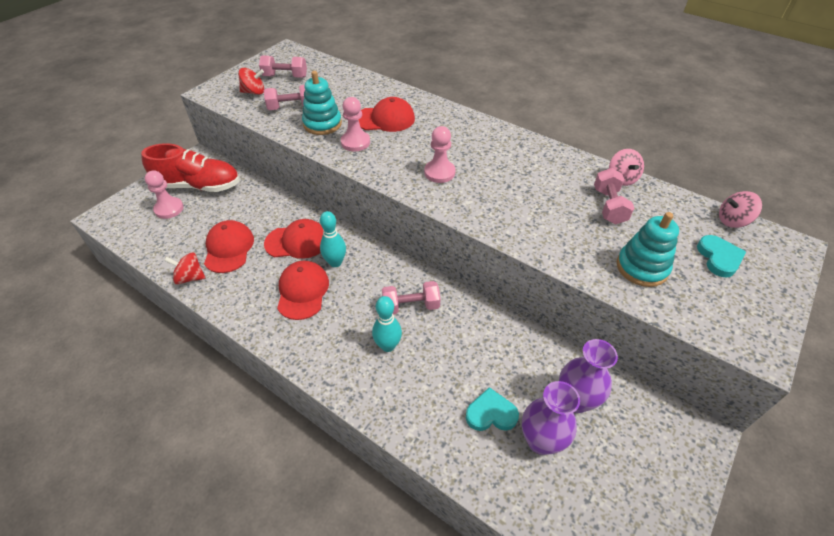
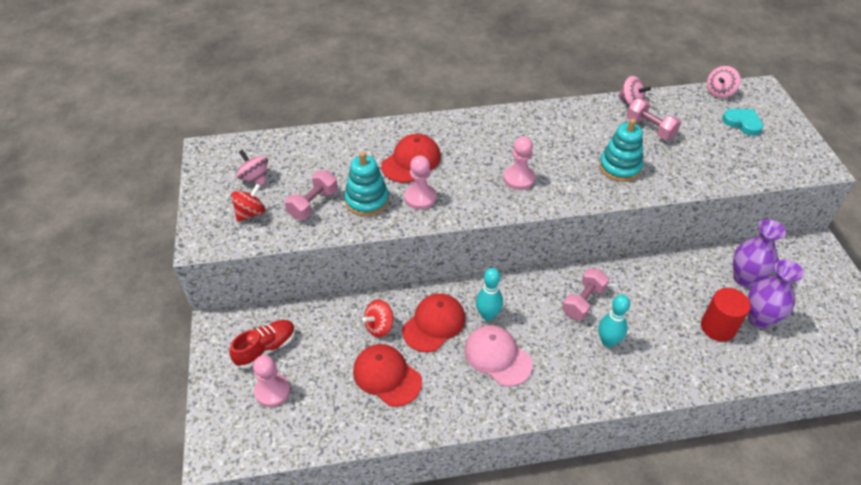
camera: 45 degrees left, 0 degrees up
red shoe [141,143,240,192] -> red shoe [229,320,296,369], size x0.62
red spinning top [164,253,205,284] -> red spinning top moved to [362,300,394,337]
pink dumbbell [259,55,307,78] -> pink spinning top [237,150,268,186]
red cap [277,261,329,320] -> pink cap [464,325,533,387]
turquoise heart [466,387,519,431] -> red cylinder [701,288,751,342]
turquoise stacking toy [617,212,679,287] -> turquoise stacking toy moved to [599,118,643,182]

